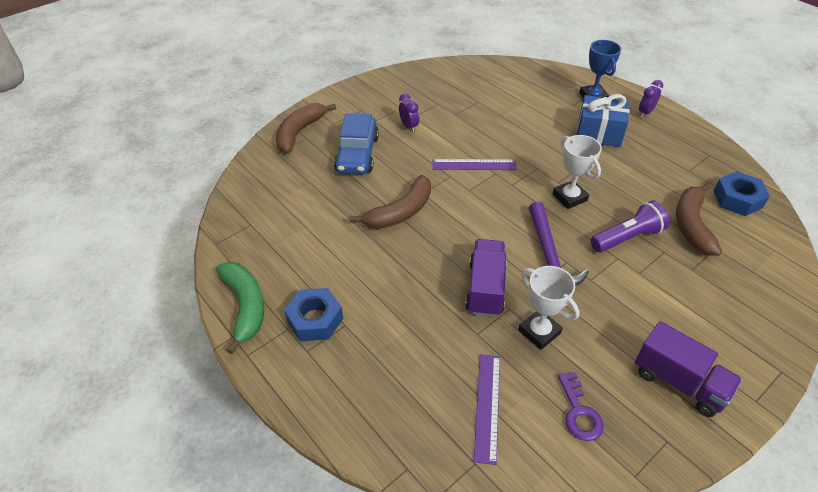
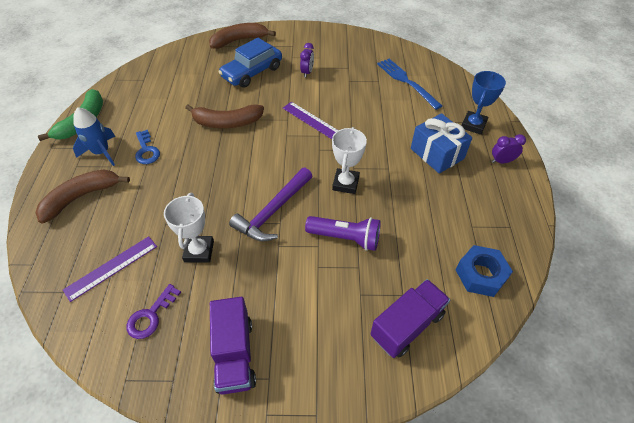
camera: 40 degrees right, 5 degrees up
blue nut [284,288,343,341] -> blue rocket [73,107,116,166]
purple truck [465,239,507,317] -> purple truck moved to [370,279,450,358]
brown banana [676,183,722,256] -> brown banana moved to [35,170,130,223]
none -> blue key [135,130,160,164]
none -> blue fork [377,59,442,110]

